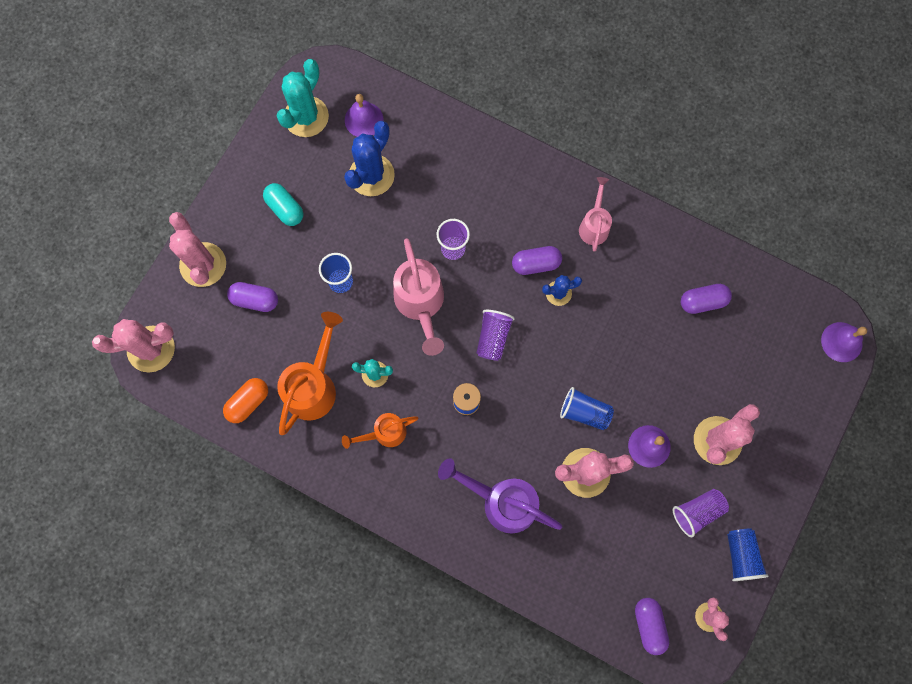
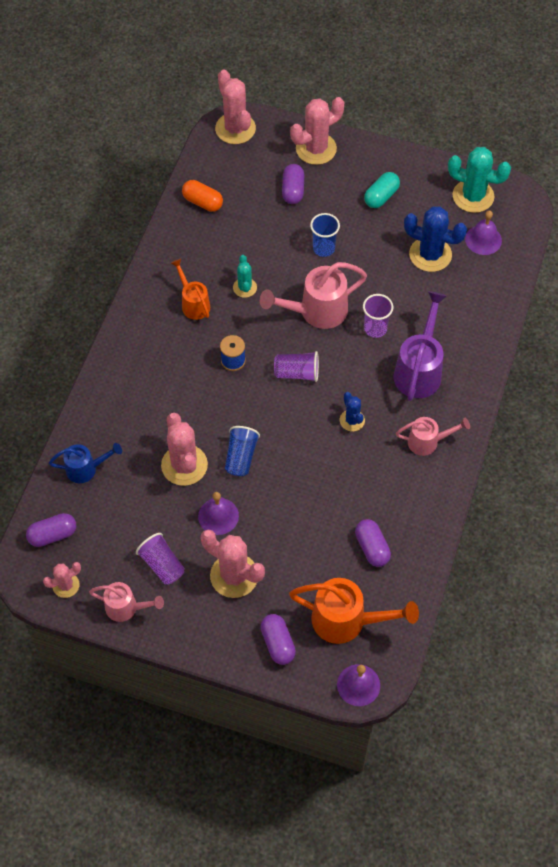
camera: 80 degrees right, 15 degrees down
orange watering can [277,312,343,435] -> orange watering can moved to [289,578,419,644]
purple watering can [438,458,562,534] -> purple watering can moved to [393,291,447,401]
purple capsule [512,246,562,275] -> purple capsule moved to [260,614,296,665]
blue cup [727,528,768,581] -> pink watering can [89,582,164,622]
none -> blue watering can [49,443,122,483]

